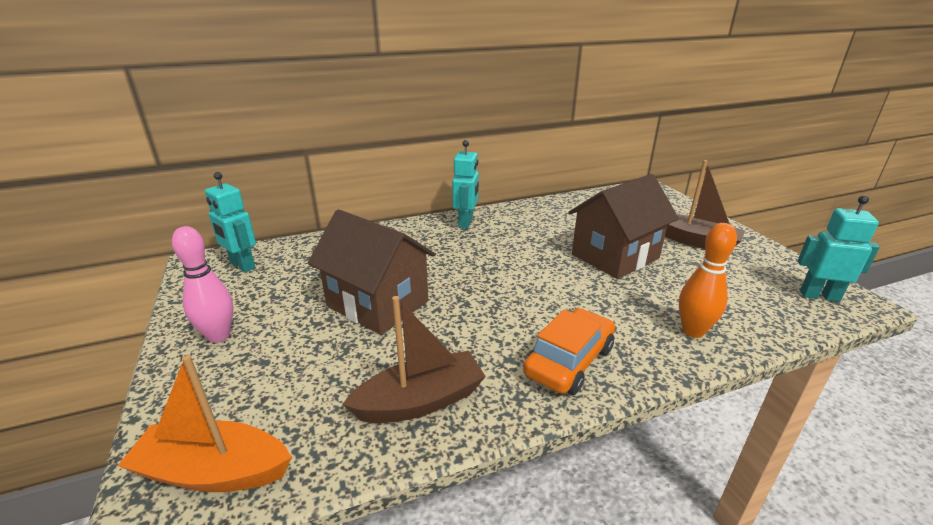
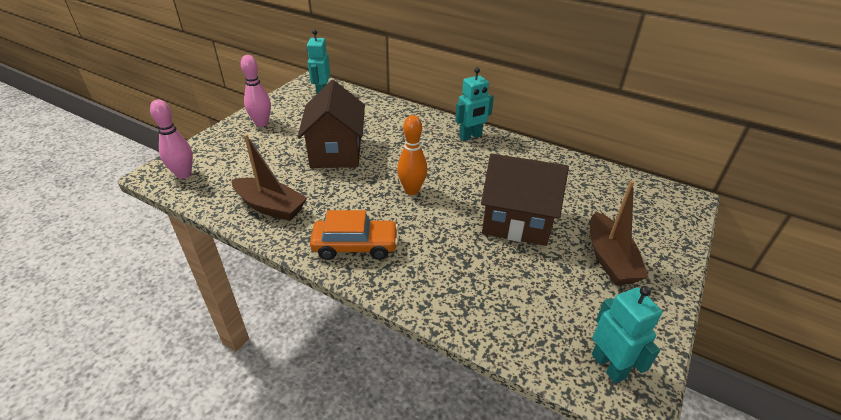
camera: 50 degrees right, 10 degrees up
orange boat [118,355,292,492] -> pink bowling pin [150,100,193,179]
orange bowling pin [679,223,737,338] -> orange bowling pin moved to [397,115,428,195]

